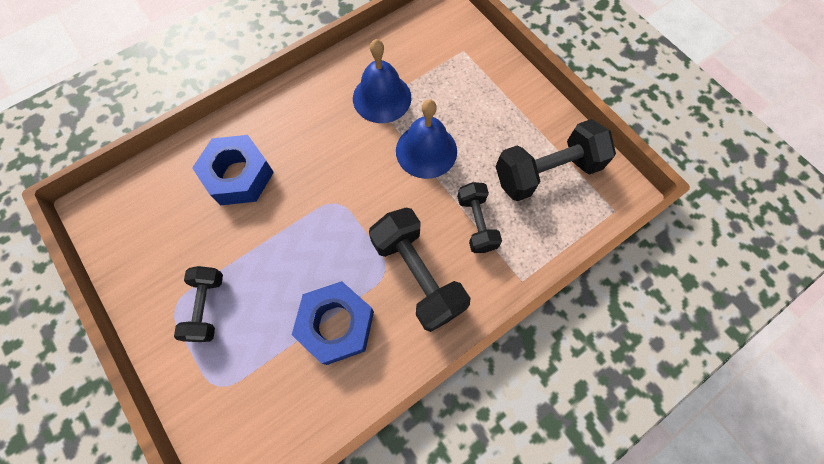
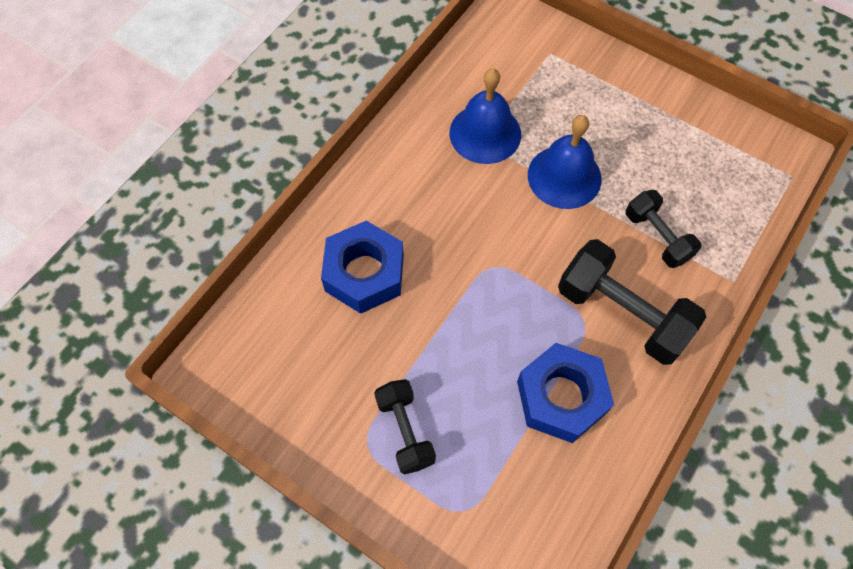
camera: 20 degrees left, 5 degrees down
black dumbbell [496,119,616,201] -> none

